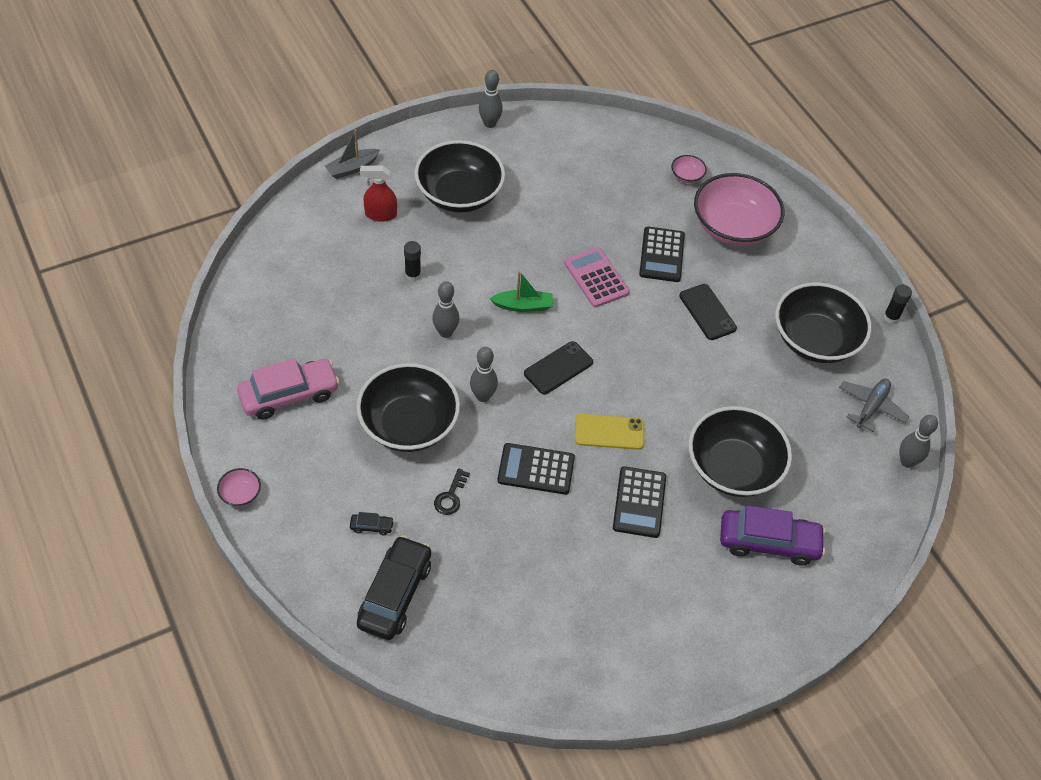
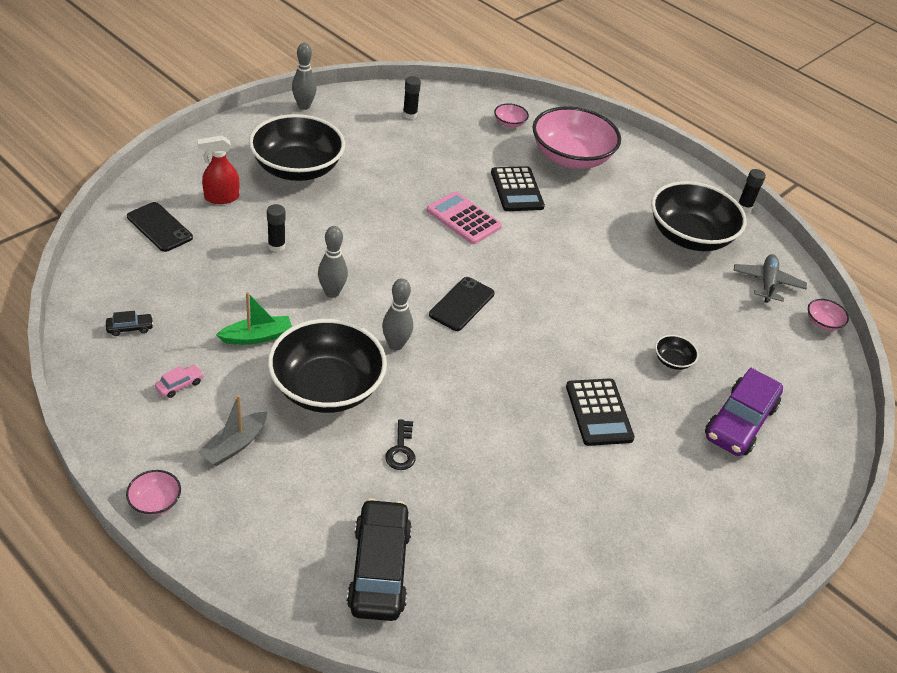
camera: 20 degrees left, 10 degrees down
pink car [237,358,340,419] -> pink car [155,365,204,398], size x0.41
grey boat [325,129,380,179] -> grey boat moved to [198,395,267,466]
black car [350,512,394,536] -> black car moved to [106,311,153,336]
green boat [489,271,553,312] -> green boat moved to [216,292,292,345]
black calculator [497,443,575,495] -> none
yellow phone [575,414,644,450] -> none
black phone [679,284,737,340] -> black phone moved to [127,202,193,252]
black bowl [689,406,792,497] -> black bowl [655,335,699,370], size x0.41
purple car [720,505,826,566] -> purple car turned 135 degrees clockwise [705,368,783,456]
grey bowling pin [899,415,938,468] -> pink bowl [808,299,849,331]
none -> black glue stick [403,76,421,119]

